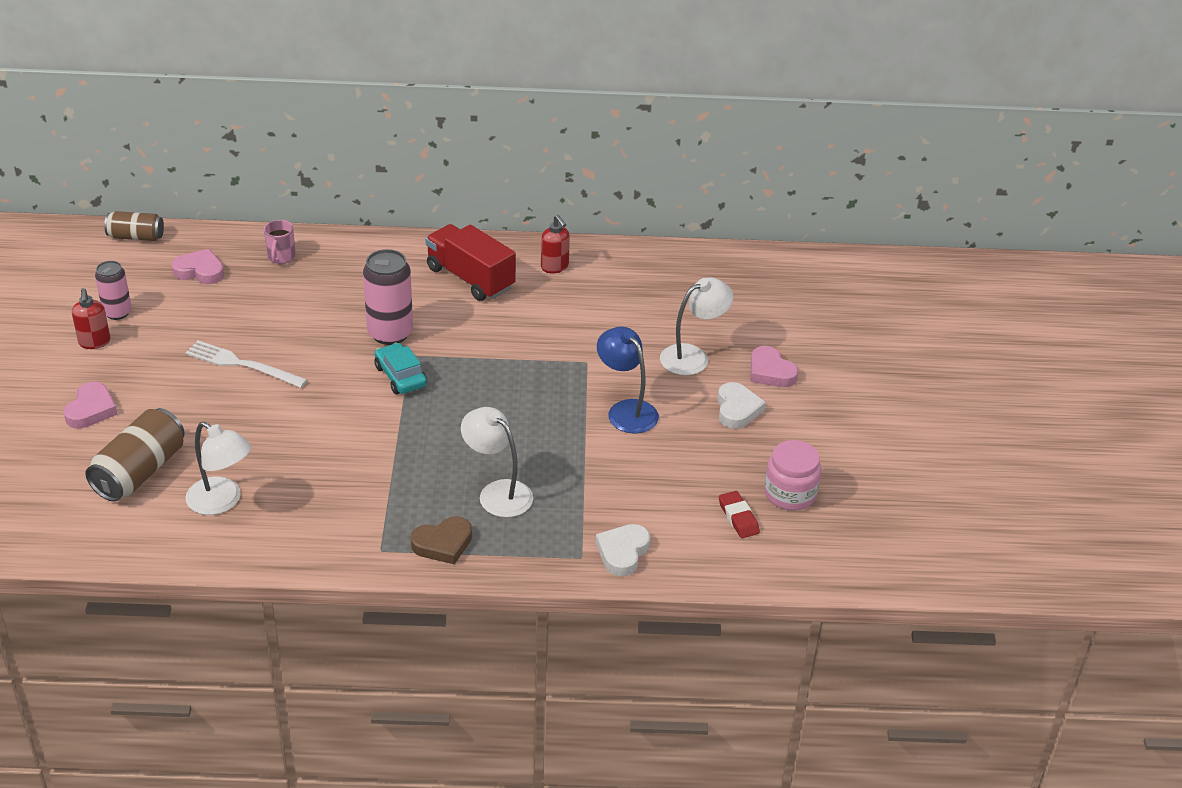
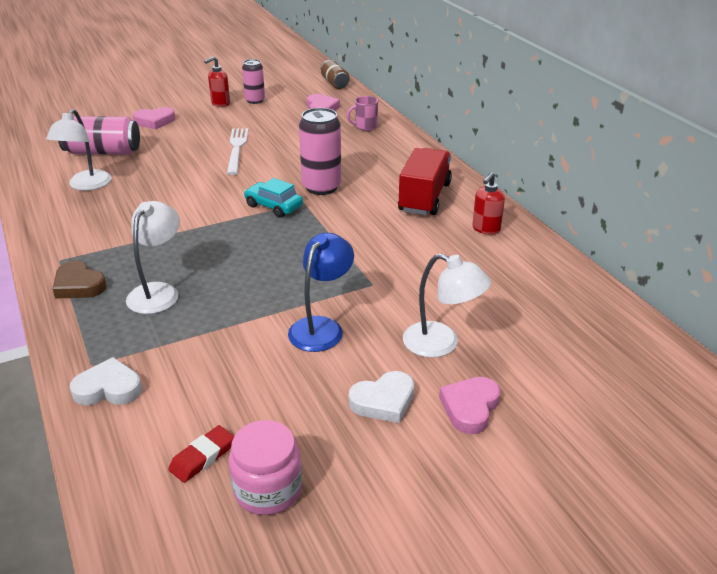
camera: 65 degrees right, 5 degrees down
brown can [85,408,185,502] -> pink can [58,116,140,154]
turquoise car [375,343,427,394] -> turquoise car turned 90 degrees counterclockwise [244,178,303,218]

